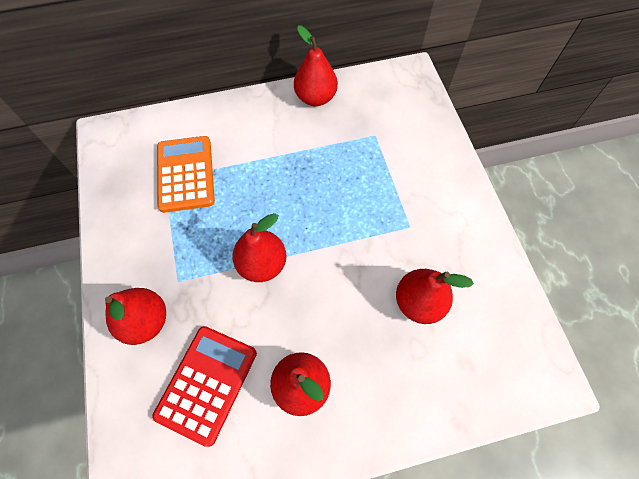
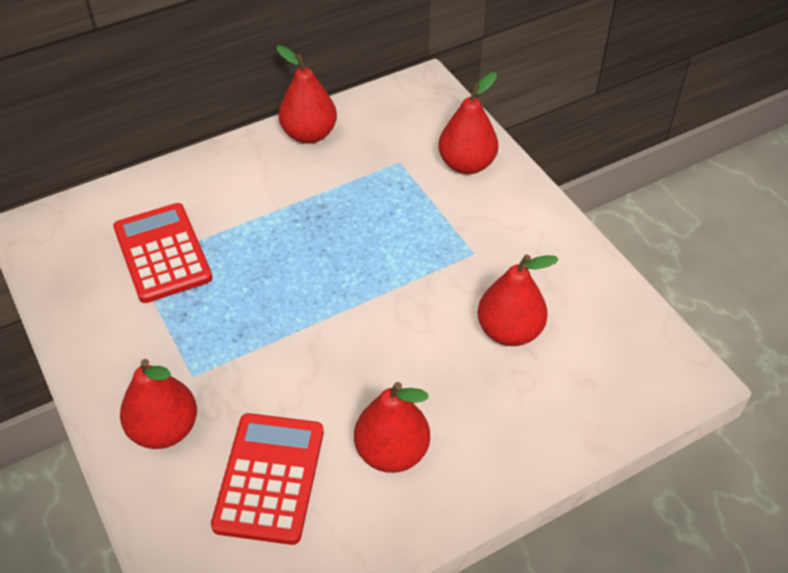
camera: 15 degrees left, 15 degrees down
orange calculator [157,136,215,213] -> red calculator [113,203,213,303]
red pear [232,213,287,282] -> red pear moved to [438,72,498,174]

